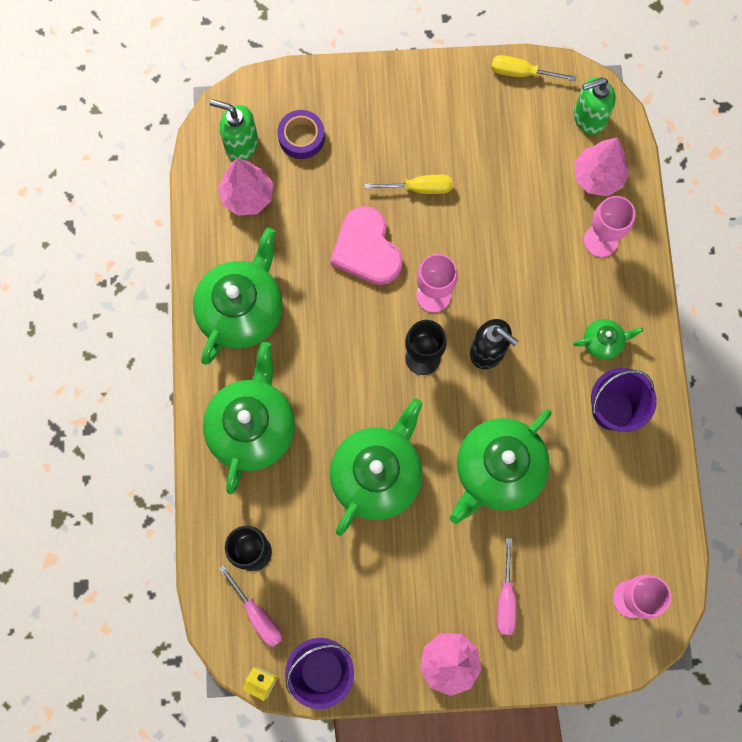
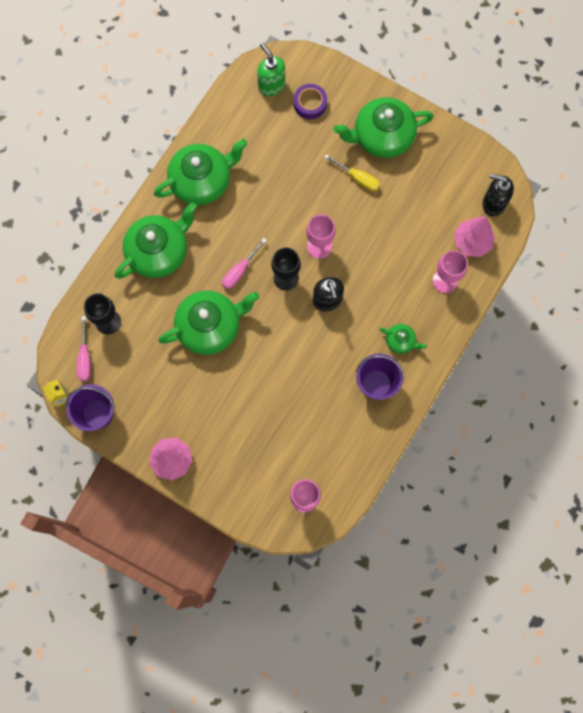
camera: 35 degrees right, 0 degrees up
pink tree [218,158,273,216] -> none
pink heart [330,206,403,285] -> none
green teapot [450,409,552,524] -> green teapot moved to [334,97,433,158]
yellow screwdriver [491,55,576,81] -> none
pink screwdriver [497,538,516,635] -> pink screwdriver moved to [222,238,267,290]
green soap dispenser [574,77,616,135] -> black soap dispenser [483,174,514,216]

